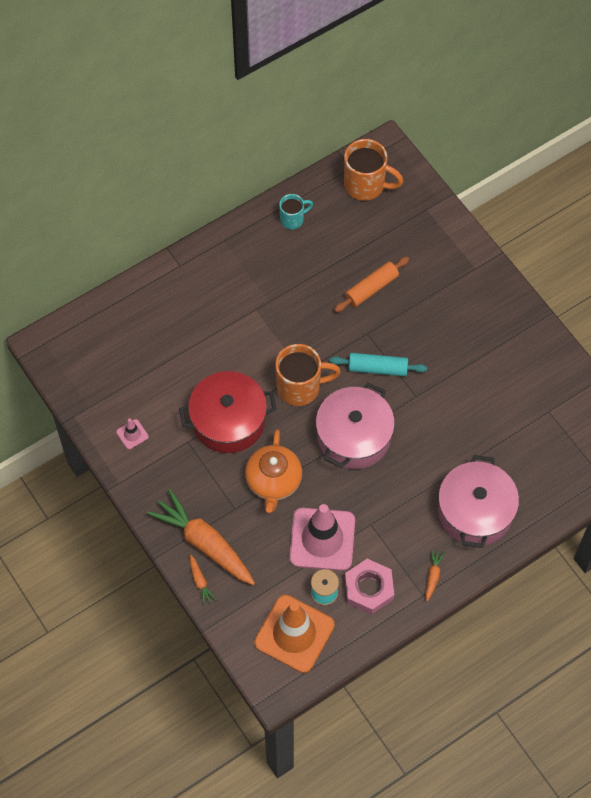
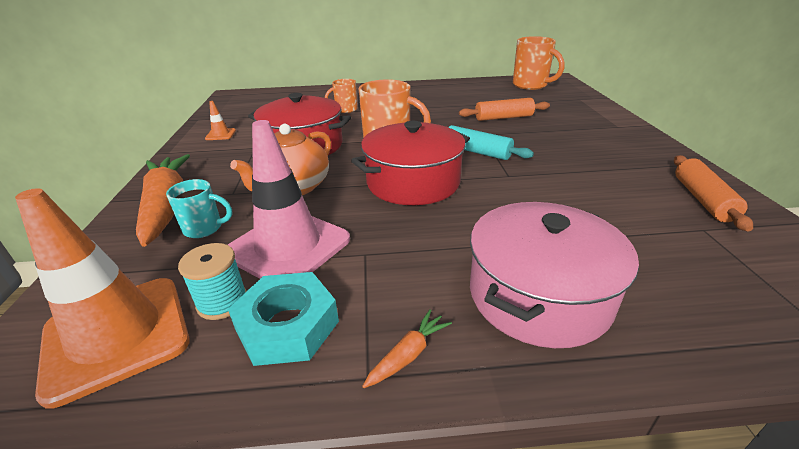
camera: 30 degrees right, 30 degrees down
pink traffic cone [116,419,149,449] -> orange traffic cone [205,101,236,140]
orange carrot [190,555,217,605] -> none
turquoise mug [279,194,313,229] -> turquoise mug moved to [166,179,232,238]
pink pot [316,382,395,469] -> red pot [351,121,470,205]
pink nut [345,559,394,615] -> turquoise nut [228,272,339,366]
none -> orange mug [325,79,358,113]
none -> orange rolling pin [674,155,753,232]

